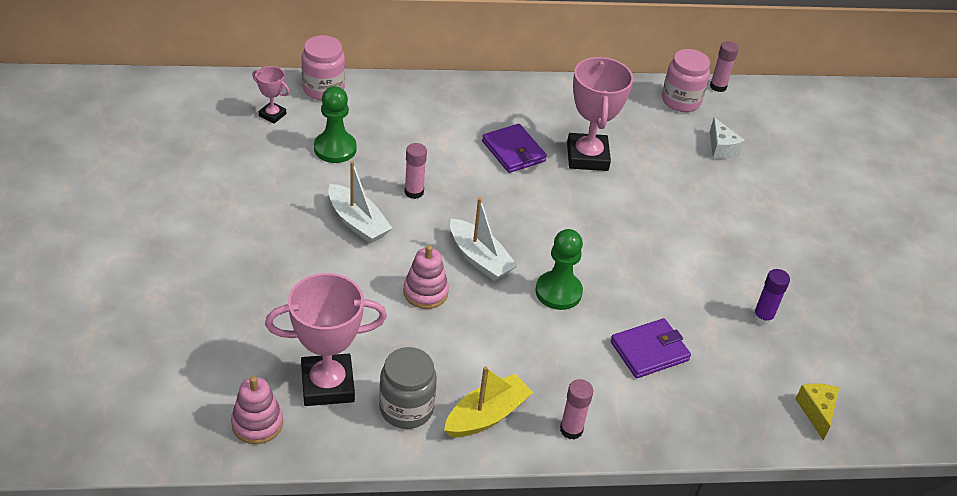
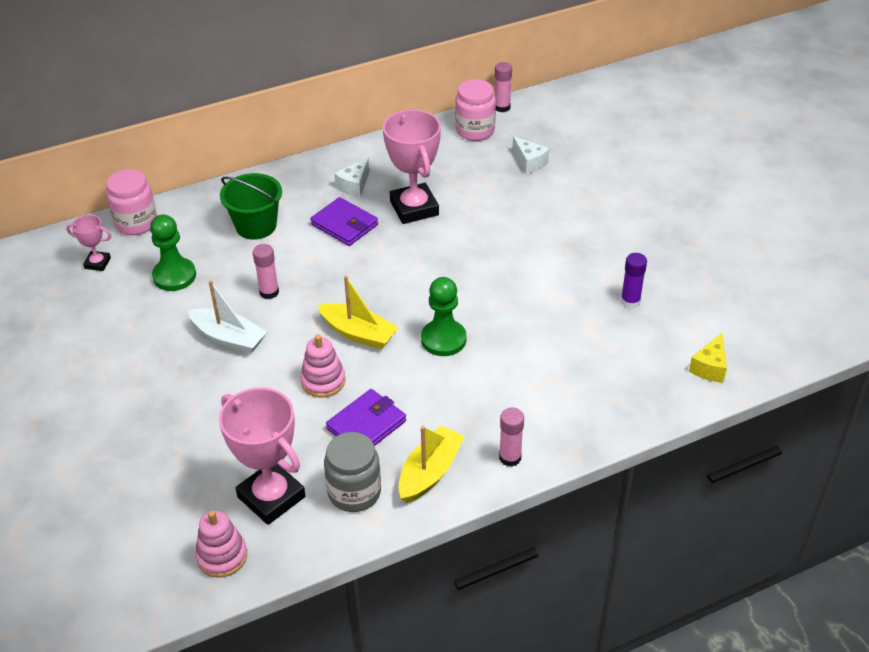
camera: 15 degrees left, 0 degrees up
pink trophy [265,273,387,406] -> pink trophy turned 75 degrees clockwise [219,387,305,525]
white boat [450,198,518,281] -> yellow boat [318,275,399,349]
purple wallet [611,318,691,378] -> purple wallet moved to [326,389,406,446]
yellow cheese [796,383,839,440] -> yellow cheese turned 135 degrees counterclockwise [689,333,727,382]
none -> green bucket [220,173,282,240]
none -> white cheese [334,157,370,197]

